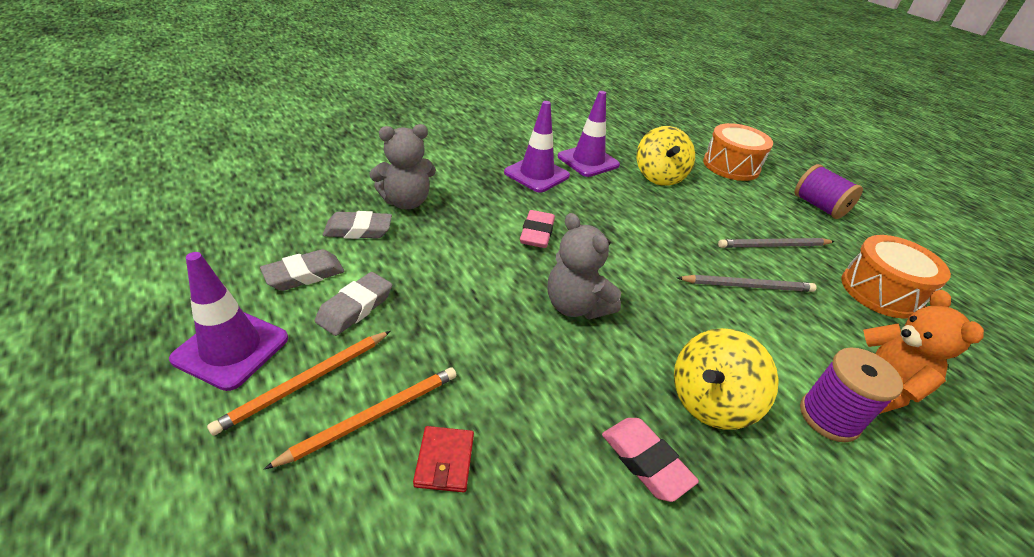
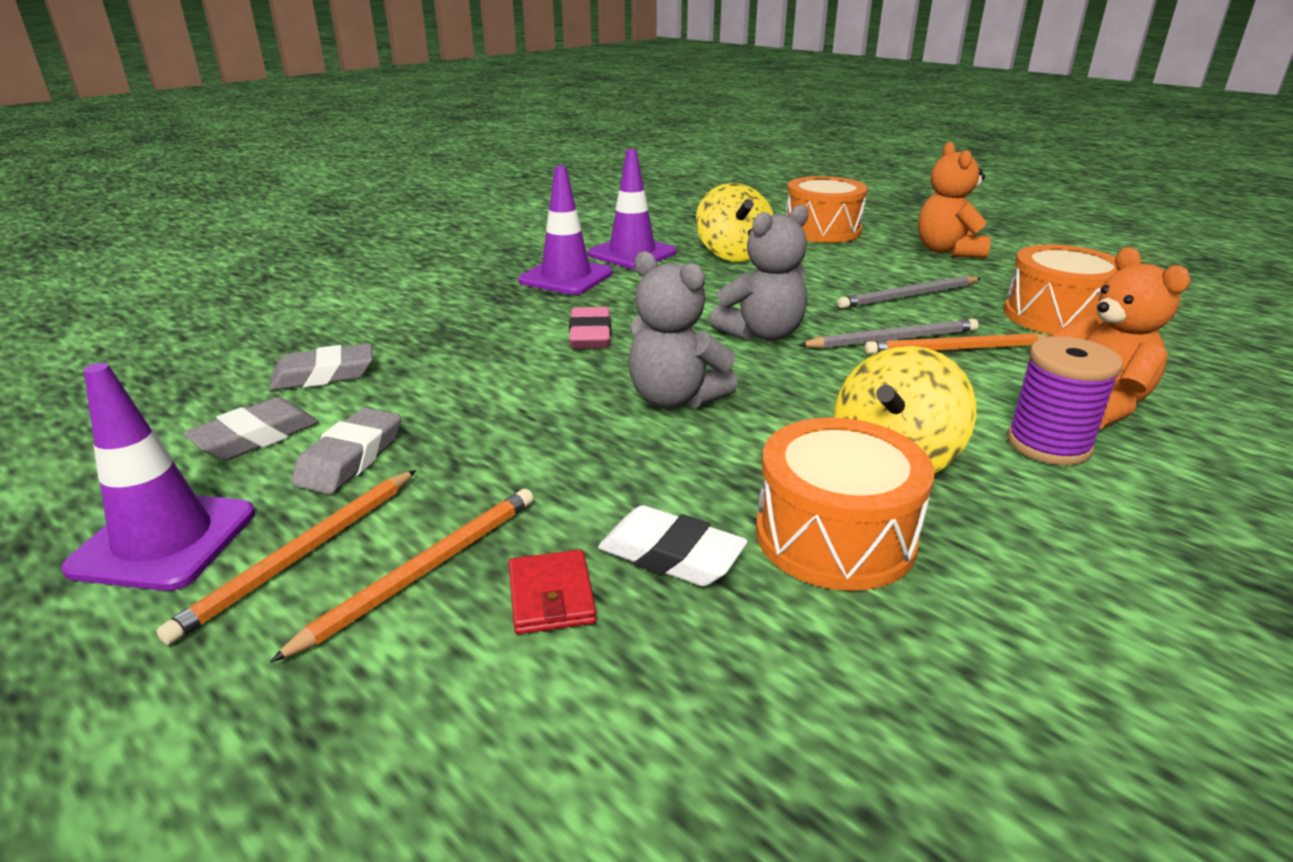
camera: 10 degrees left, 10 degrees down
grey teddy bear [370,124,436,209] -> grey teddy bear moved to [710,205,809,341]
pink eraser [602,418,699,502] -> orange drum [756,418,934,591]
purple spool [795,164,863,219] -> orange teddy bear [918,142,991,258]
none -> white eraser [598,505,748,586]
none -> orange pencil [865,333,1053,354]

